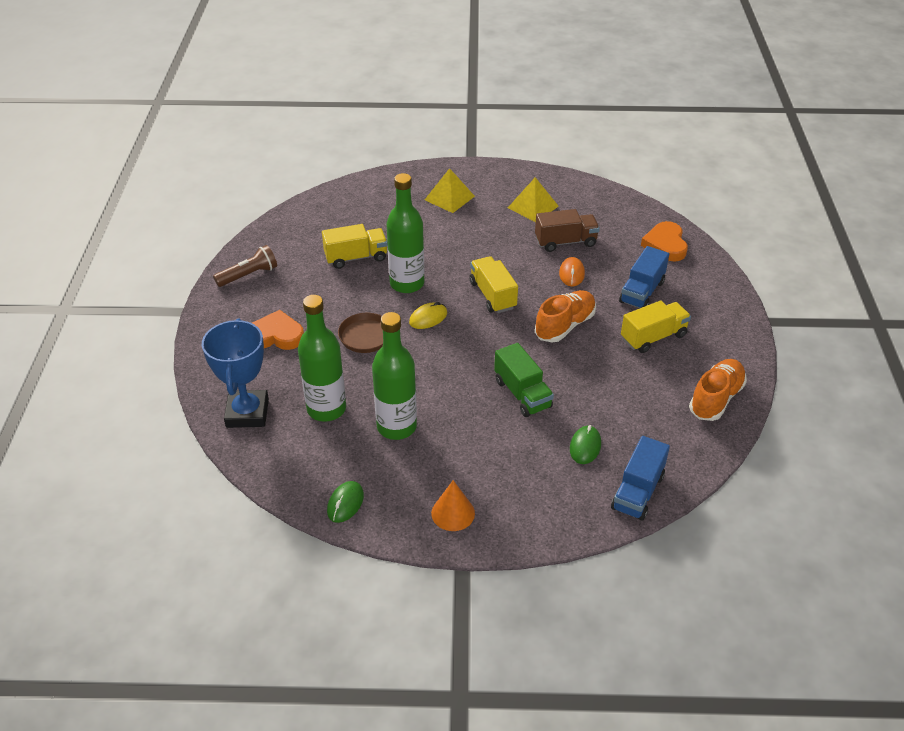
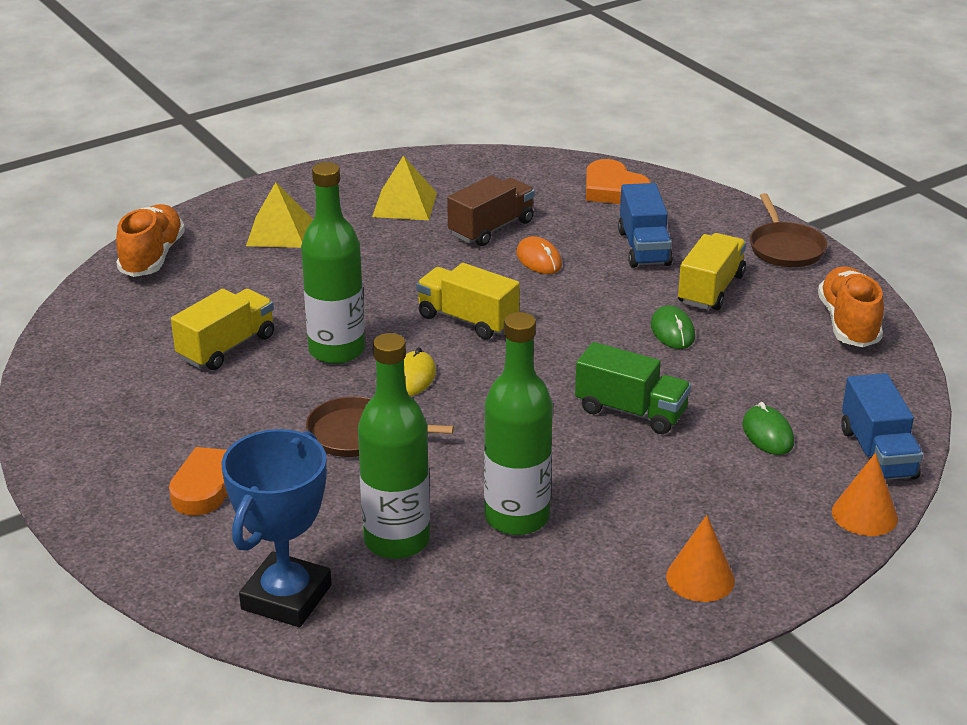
camera: 35 degrees left, 10 degrees down
blue trophy [202,318,269,428] -> blue trophy turned 60 degrees clockwise [221,429,332,627]
brown flashlight [213,245,277,287] -> none
green mouse [327,481,364,523] -> green mouse moved to [651,305,695,349]
orange shoe [535,290,596,342] -> orange shoe moved to [116,204,185,277]
none -> brown pan [750,193,827,267]
none -> orange cone [832,453,898,536]

